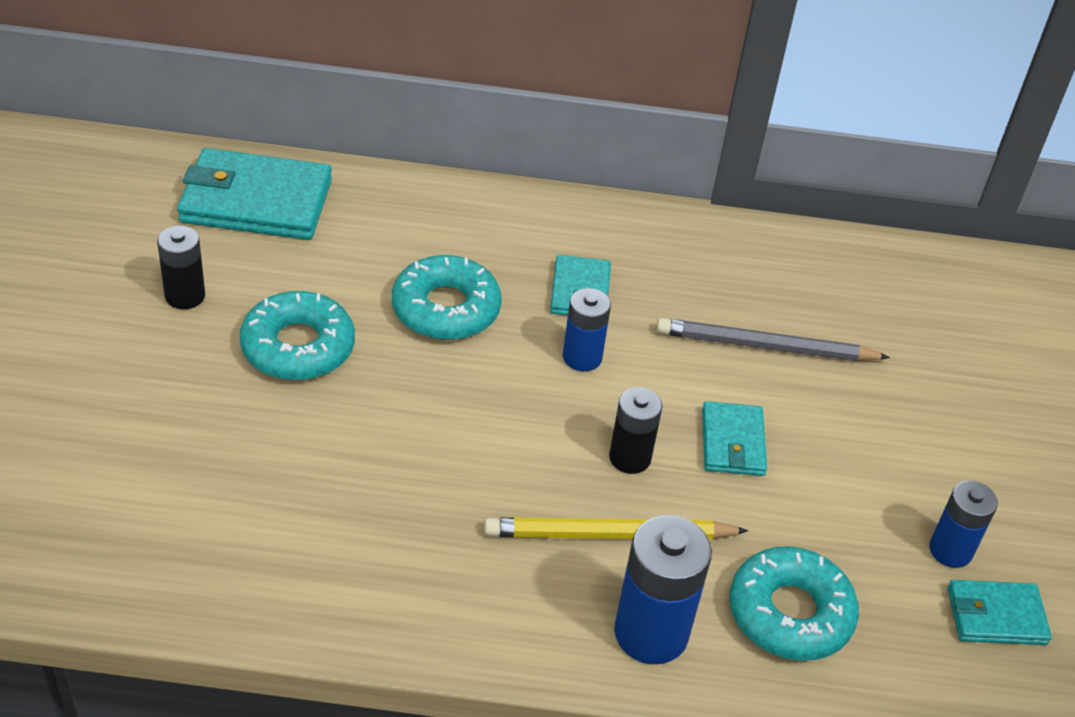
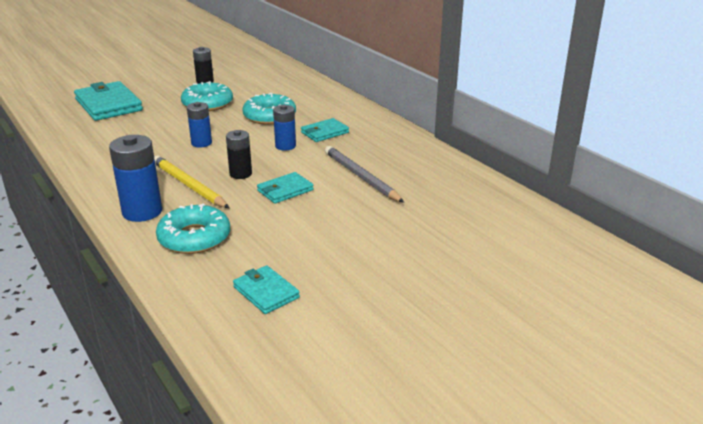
camera: 55 degrees right, 15 degrees down
turquoise wallet [177,148,332,240] -> turquoise wallet moved to [74,81,143,121]
blue battery [929,481,998,568] -> blue battery moved to [187,102,212,147]

